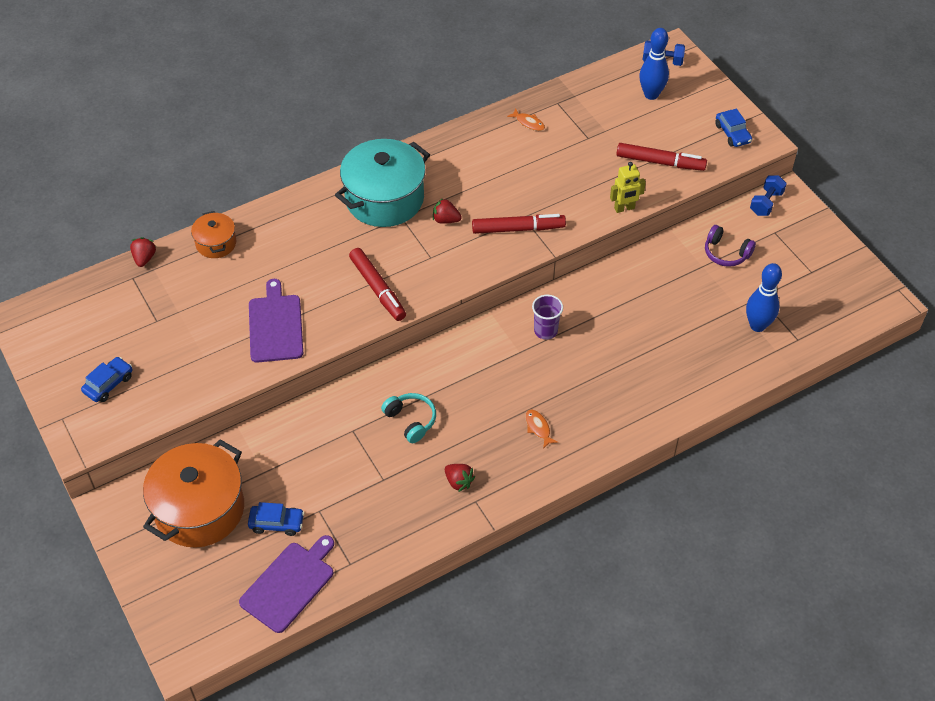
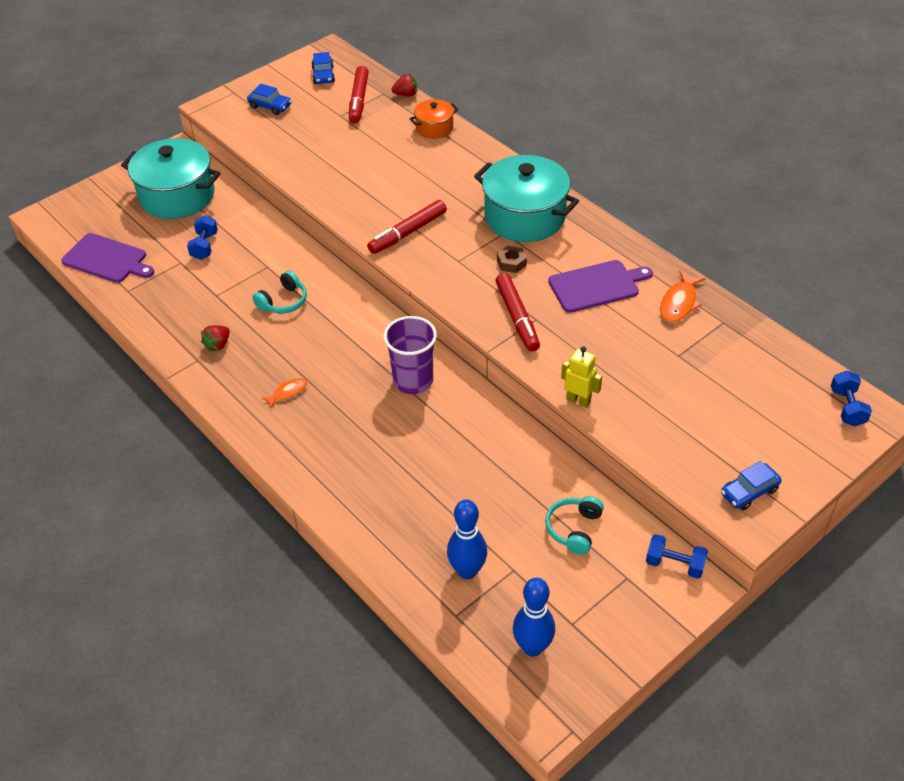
camera: 80 degrees right, 5 degrees down
orange pot [143,439,244,548] -> turquoise pot [121,138,221,219]
blue car [248,502,304,536] -> blue car moved to [311,52,335,84]
purple cutting board [249,279,303,363] -> purple cutting board moved to [548,260,653,313]
red strawberry [433,198,462,224] -> brown nut [497,246,527,273]
orange fish [507,108,545,131] -> orange fish [660,270,706,323], size x1.61
purple cup [532,295,563,340] -> purple cup [383,316,437,394], size x1.56
yellow robot [610,162,646,213] -> yellow robot turned 150 degrees clockwise [561,346,602,408]
red marker [616,143,707,171] -> red marker moved to [349,66,369,124]
blue bowling pin [639,28,669,100] -> blue bowling pin moved to [513,578,555,657]
purple headphones [705,225,756,267] -> turquoise headphones [545,496,604,555]
none -> blue dumbbell [187,215,218,260]

